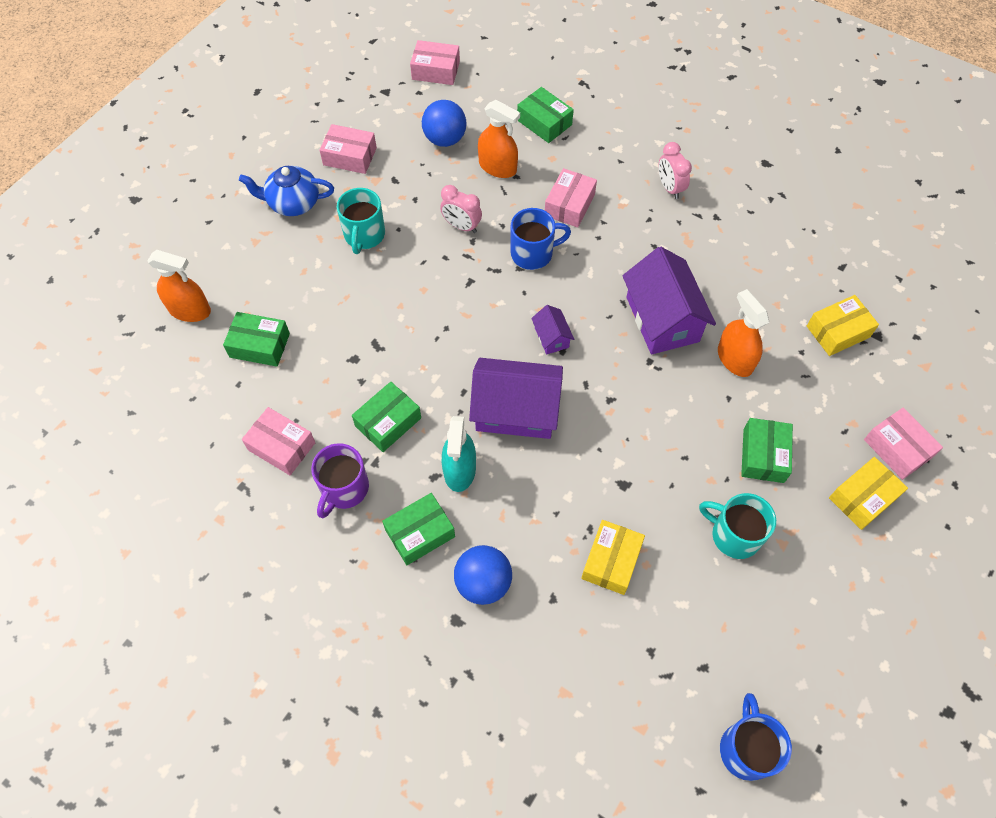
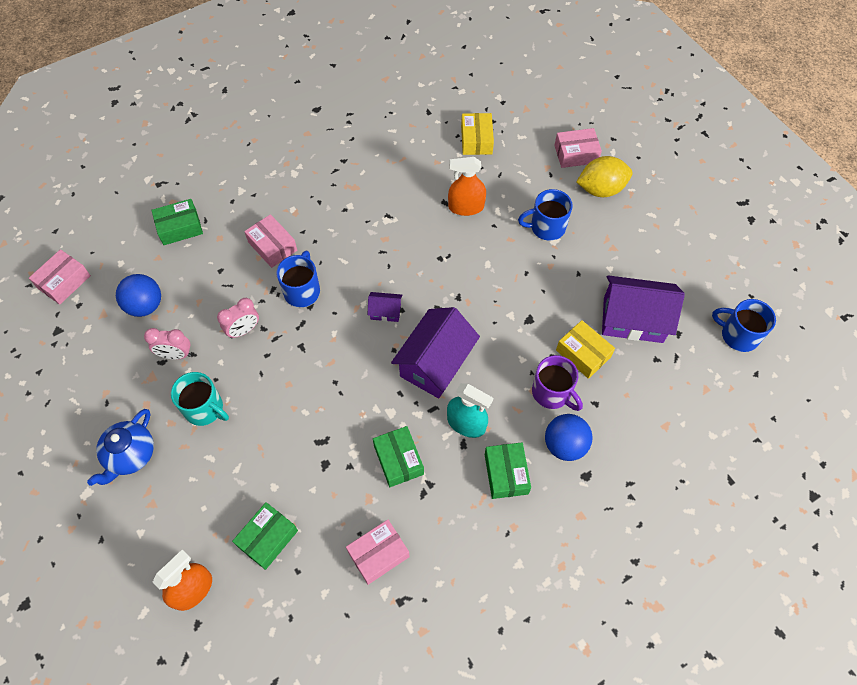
camera: 65 degrees left, 0 degrees up
purple mug [311,443,369,519] -> purple mug moved to [532,355,583,411]
pink box [319,124,377,174] -> none
orange spray bottle [478,100,520,178] -> none
purple house [622,247,716,354] -> purple house moved to [602,275,685,343]
pink clock [659,142,692,199] -> pink clock moved to [144,328,191,359]
turquoise mug [699,493,776,559] -> none
green box [741,418,793,483] -> blue mug [518,189,573,241]
yellow box [829,457,908,530] -> yellow lemon [576,156,633,197]

